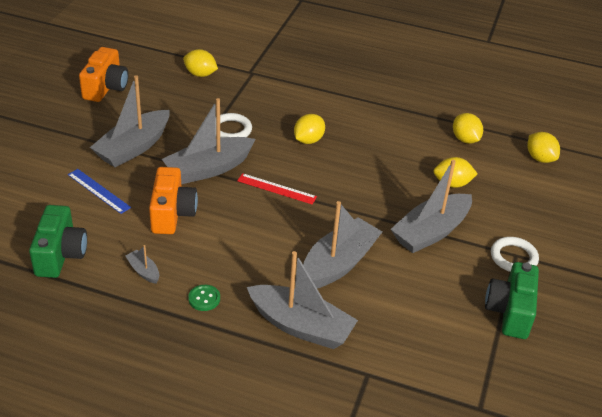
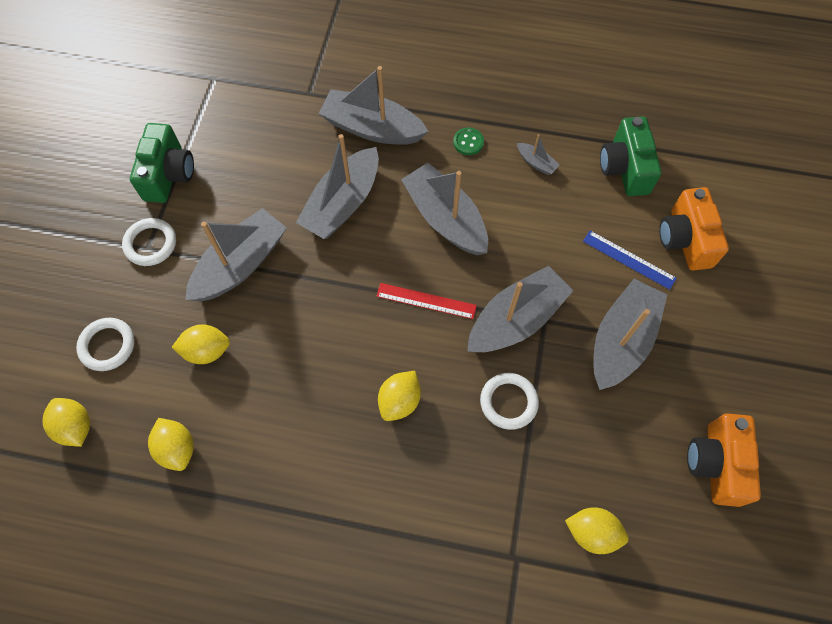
camera: 175 degrees right, 25 degrees up
orange camera [149,167,198,234] -> orange camera moved to [659,187,729,271]
none -> white ring [76,318,135,371]
none -> grey boat [401,163,488,255]

